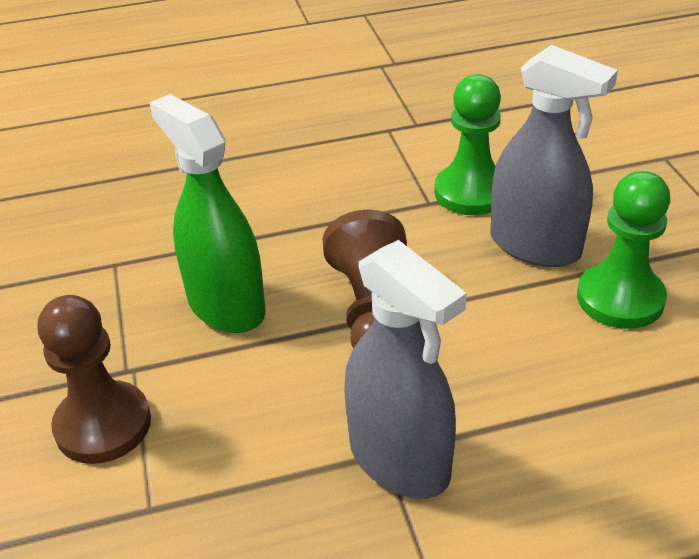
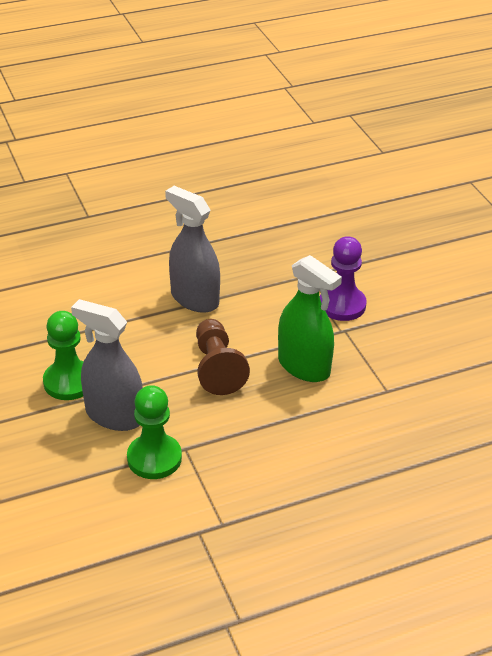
camera: 170 degrees right, 0 degrees up
brown pawn [38,295,151,464] -> purple pawn [320,236,367,321]

